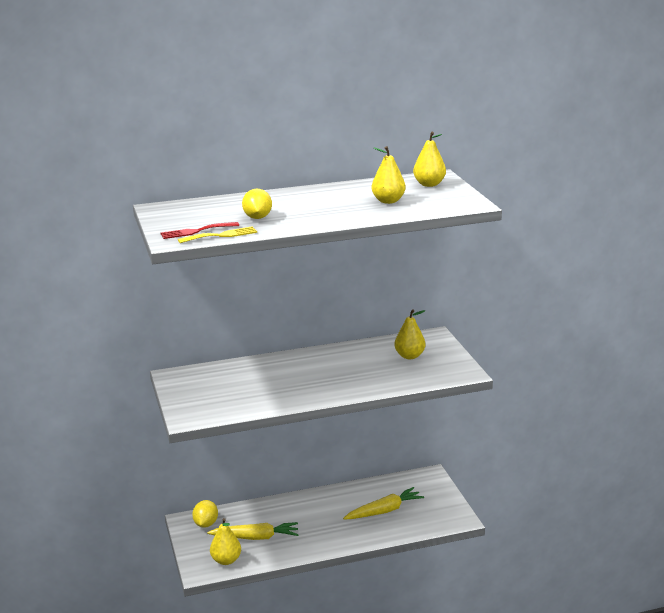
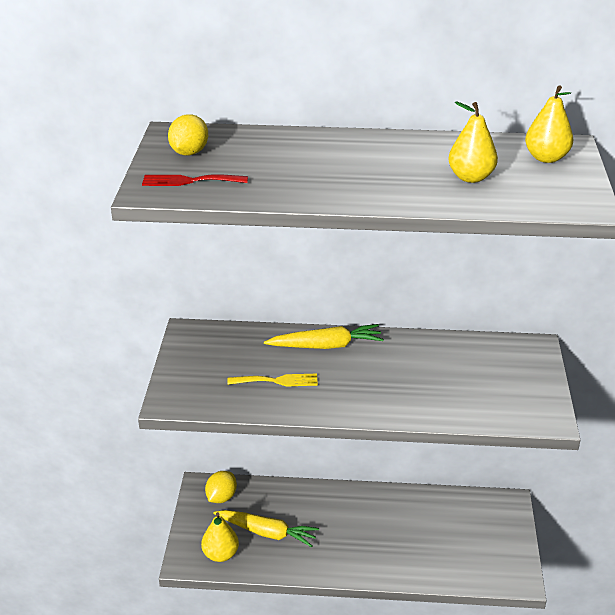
camera: 20 degrees right, 10 degrees up
yellow fork [178,227,257,243] -> yellow fork moved to [228,374,318,386]
yellow lemon [242,188,272,219] -> yellow lemon moved to [168,114,208,155]
yellow carrot [343,487,424,520] -> yellow carrot moved to [264,324,384,349]
yellow pear [394,309,426,359] -> none

